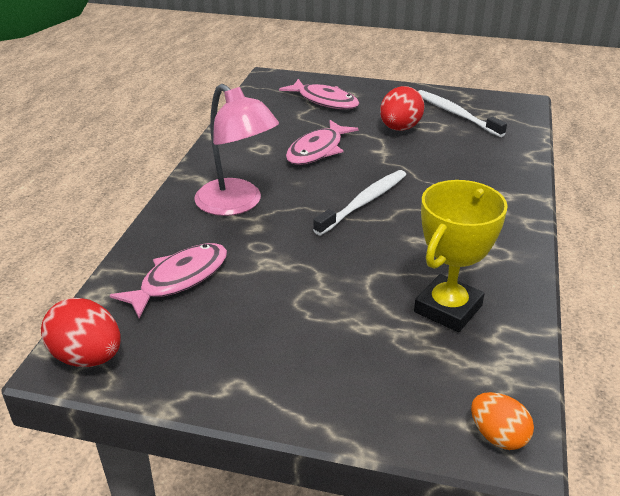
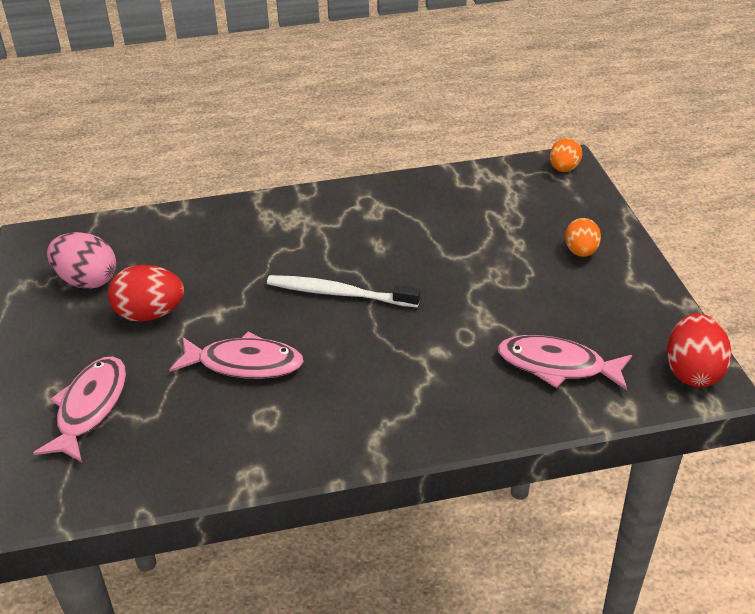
camera: 115 degrees left, 5 degrees up
pink lamp [195,84,279,216] -> none
yellow trophy [414,180,508,332] -> none
white toothbrush [418,90,507,137] -> pink egg [47,232,116,289]
none -> orange egg [565,218,601,257]

